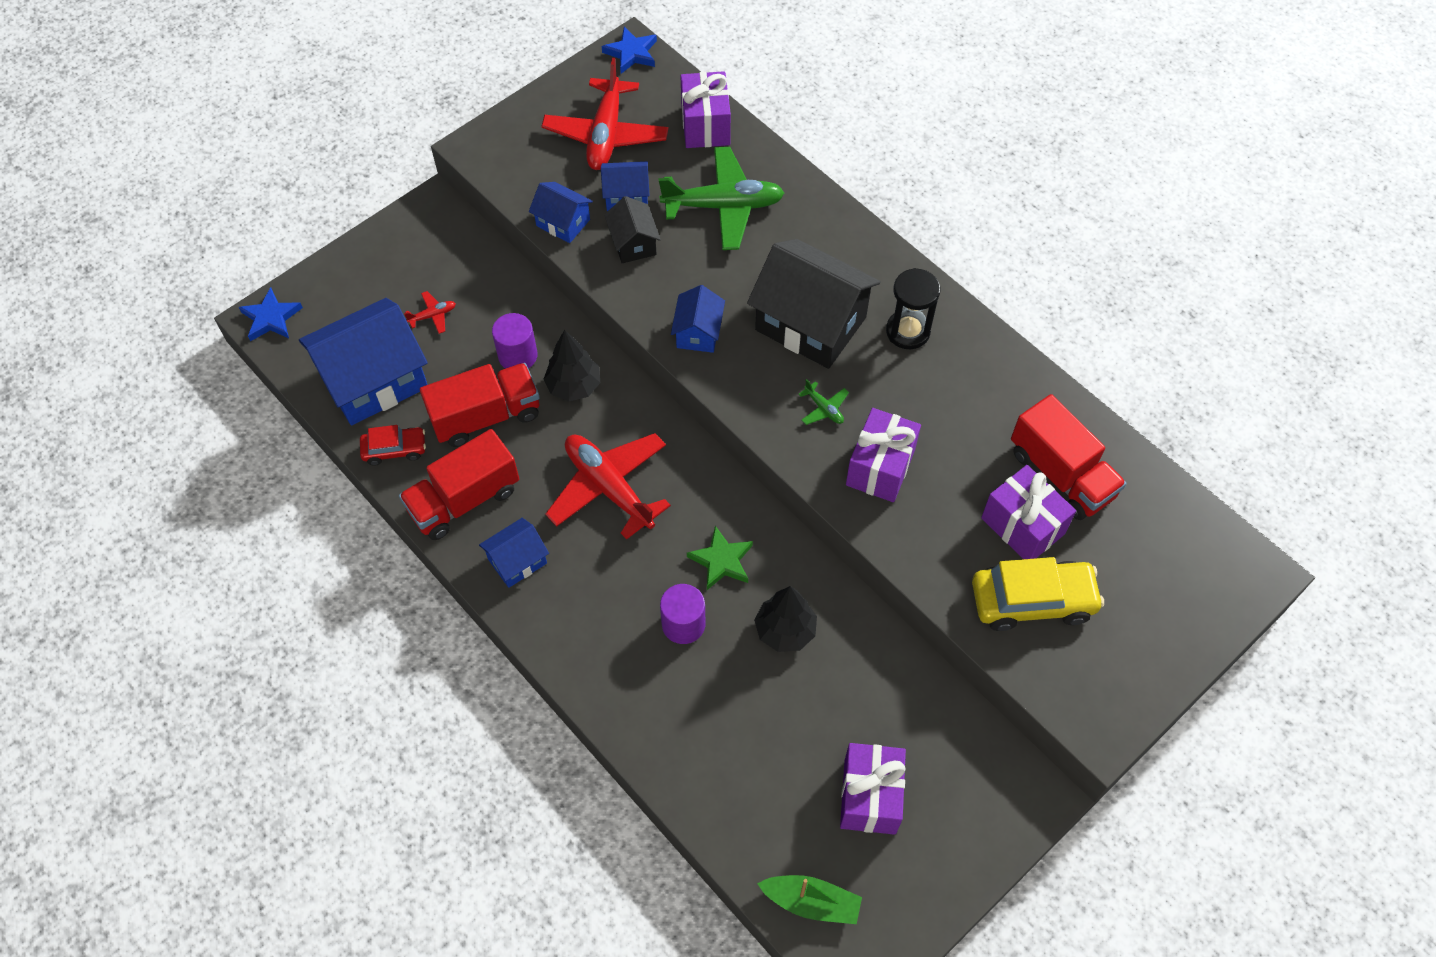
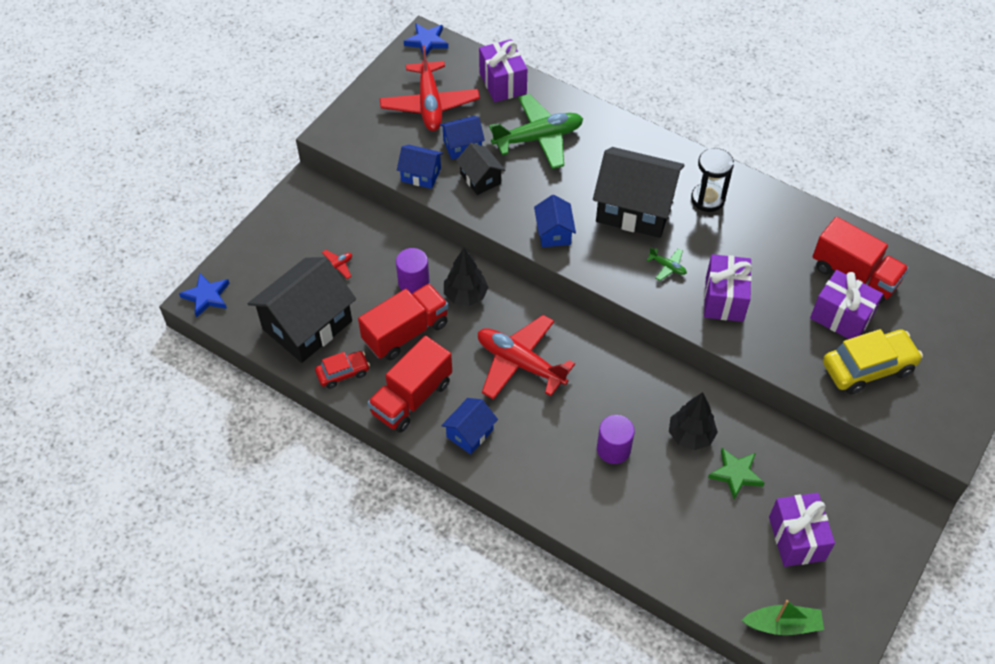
camera: 15 degrees left, 5 degrees down
blue house [299,298,428,426] -> black house [247,257,356,363]
green star [687,526,753,590] -> green star moved to [708,448,764,500]

